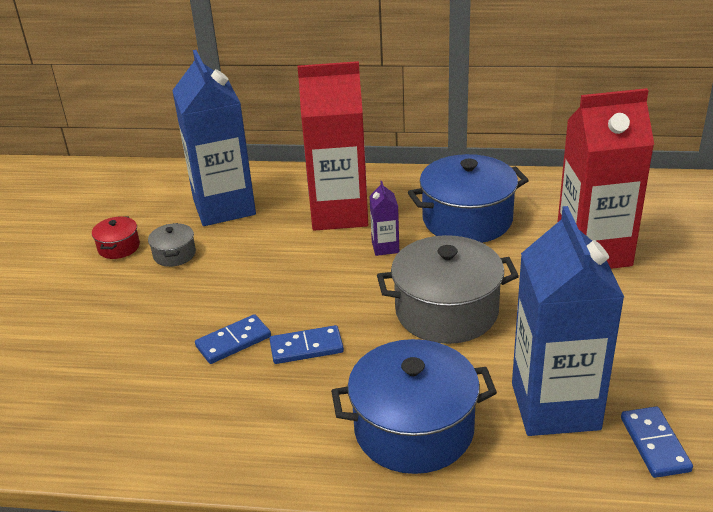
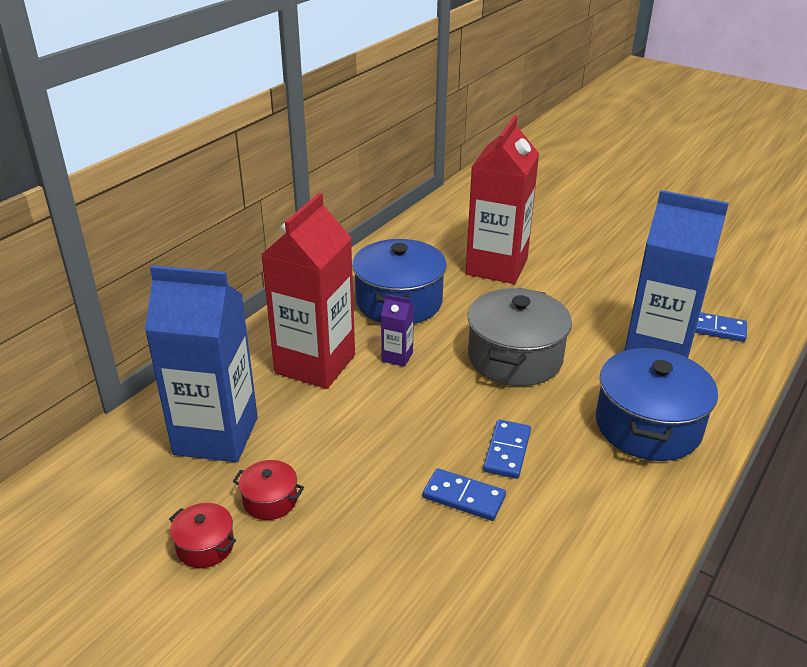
camera: 65 degrees left, 0 degrees up
grey pot [148,223,196,267] -> red pot [233,460,304,520]
blue domino [195,314,271,364] -> blue domino turned 60 degrees counterclockwise [423,468,506,521]

